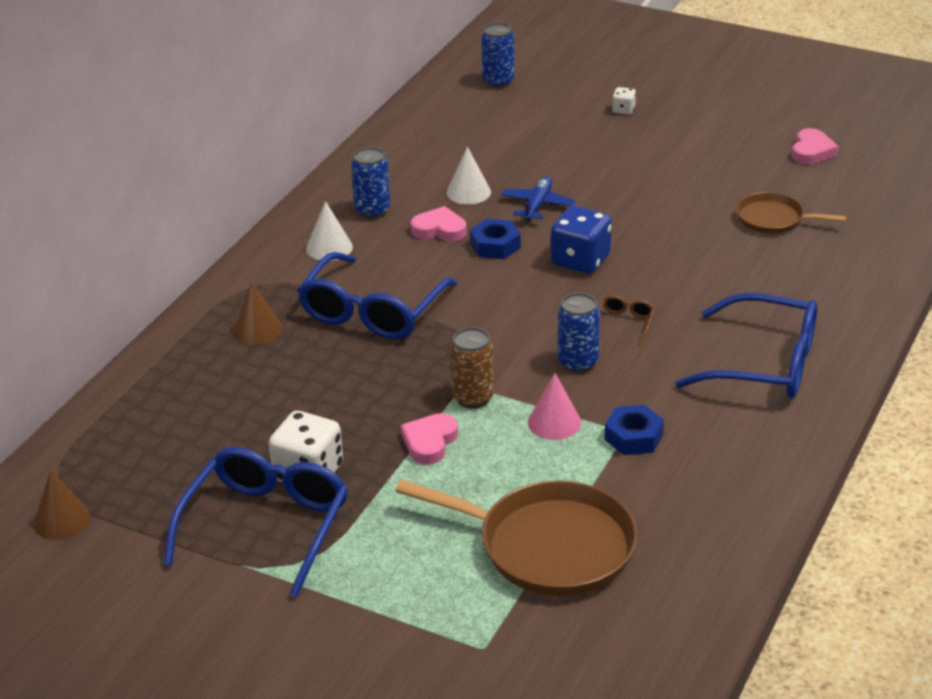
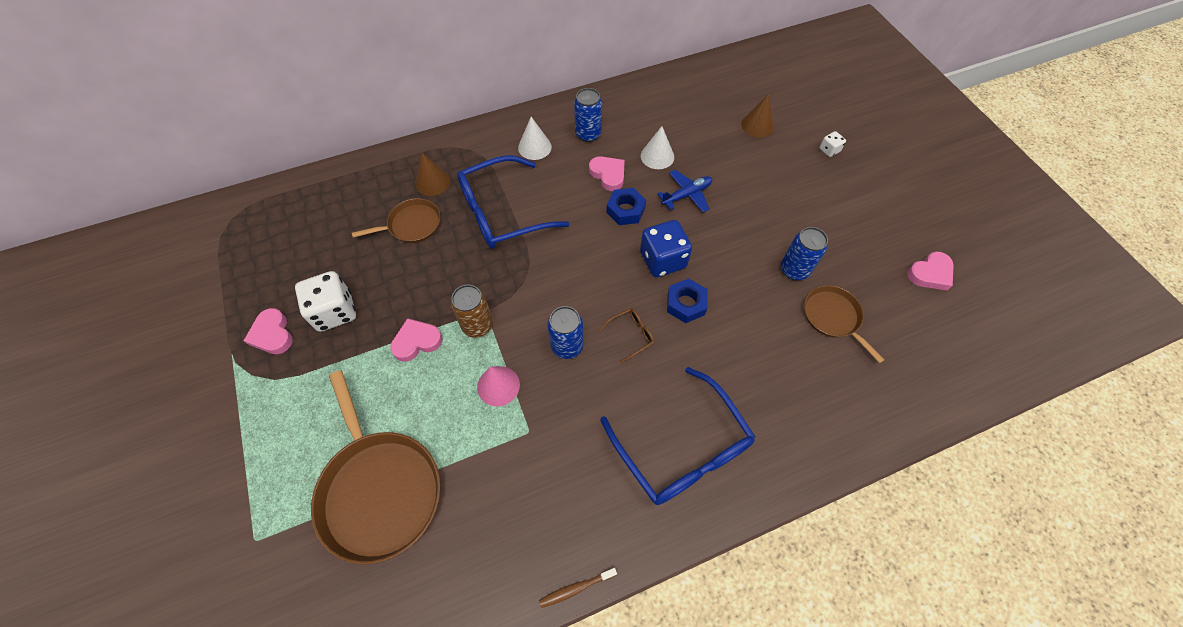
camera: 40 degrees right, 25 degrees up
brown cone [33,470,90,540] -> brown cone moved to [741,94,774,137]
blue glasses [164,447,348,597] -> pink heart [244,308,293,354]
blue can [481,23,515,88] -> blue can moved to [781,227,828,281]
blue nut [605,405,664,455] -> blue nut moved to [667,278,707,323]
none -> brown pan [352,198,441,243]
none -> brown toothbrush [539,568,617,608]

